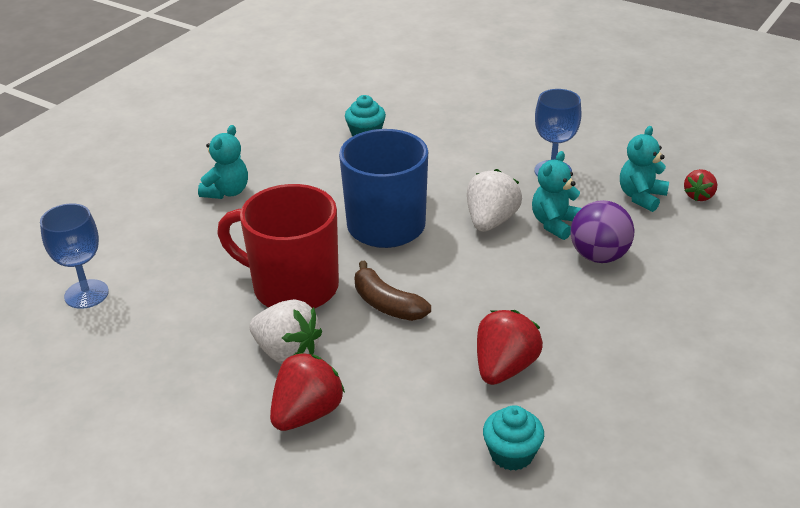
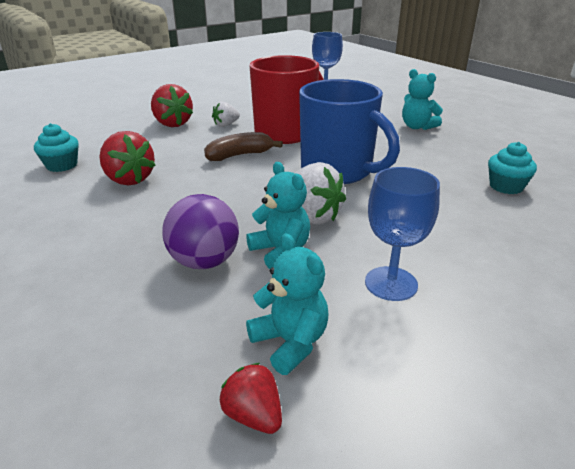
camera: 110 degrees right, 5 degrees down
white strawberry [250,299,322,364] -> white strawberry [212,101,240,127], size x0.59

